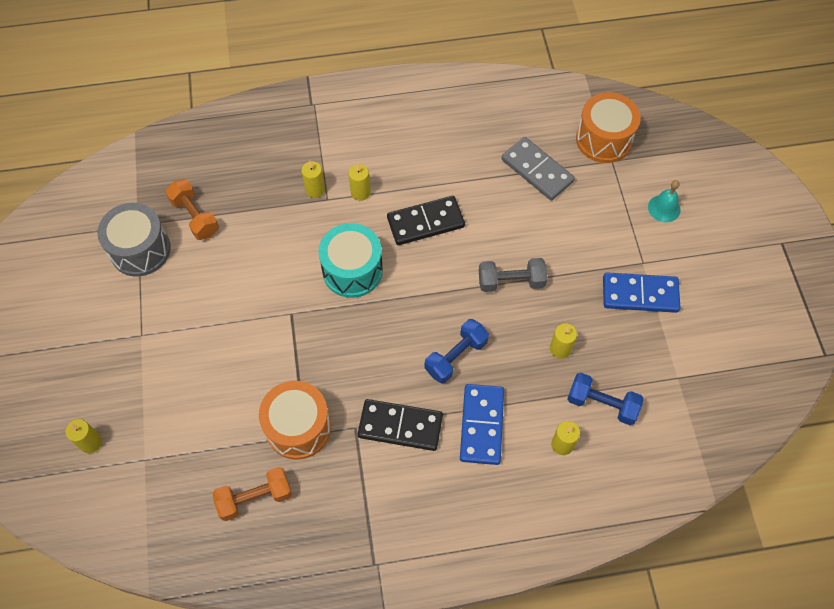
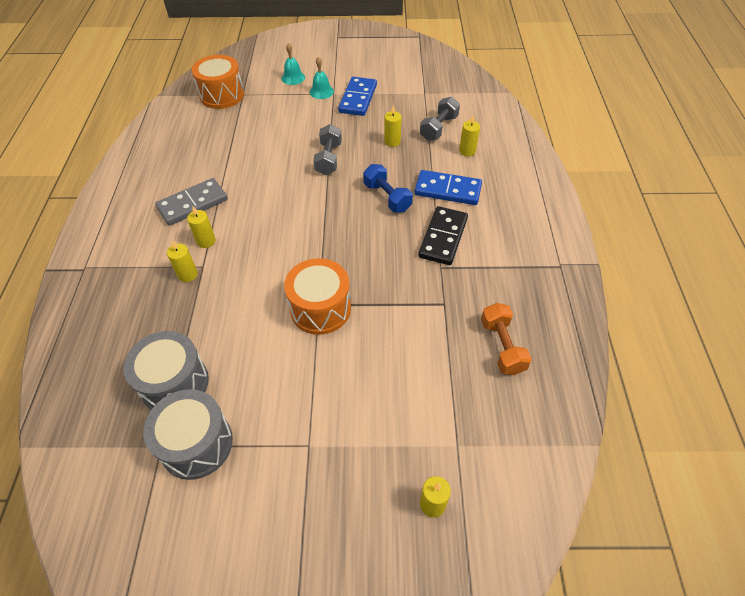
camera: 80 degrees left, 10 degrees down
orange dumbbell [165,179,219,240] -> grey drum [123,331,209,410]
orange drum [259,381,331,460] -> orange drum moved to [284,258,351,335]
turquoise drum [318,223,383,298] -> none
black domino [387,196,465,245] -> none
grey domino [501,137,575,201] -> grey domino moved to [155,178,228,226]
blue dumbbell [567,373,644,425] -> grey dumbbell [420,97,460,141]
none -> turquoise bell [310,57,334,99]

